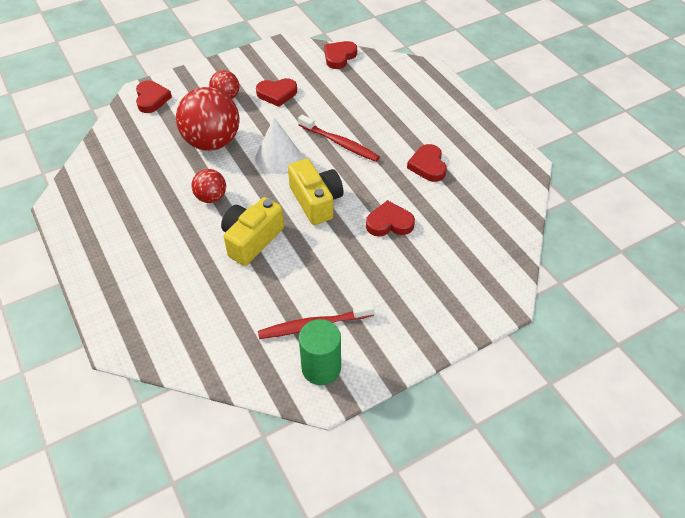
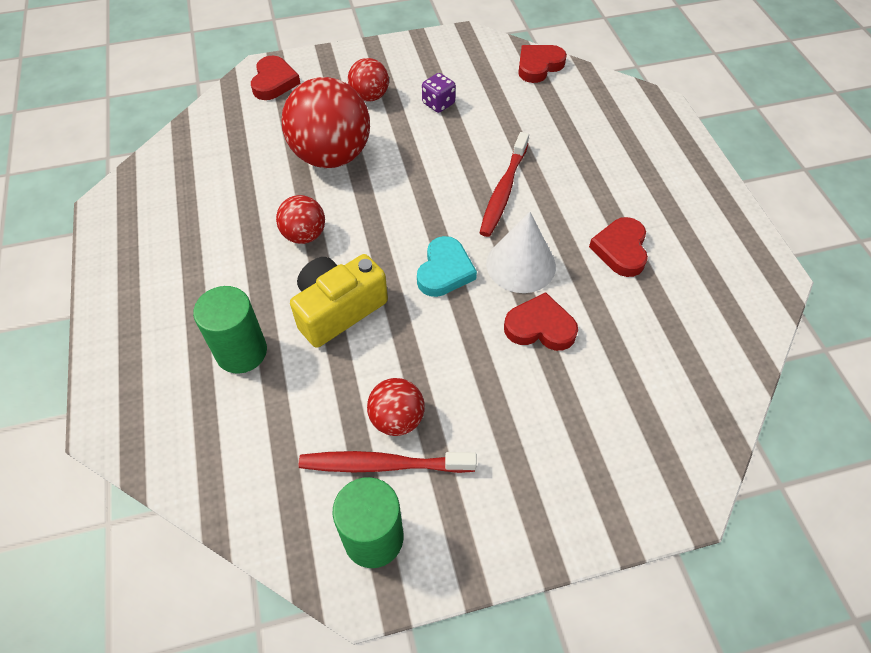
camera: 15 degrees right, 5 degrees up
white cone [255,118,301,174] -> white cone moved to [486,212,556,293]
red heart [256,78,297,107] -> purple dice [422,73,456,113]
yellow camera [288,159,344,225] -> turquoise heart [417,236,477,297]
red toothbrush [298,114,380,162] -> red toothbrush turned 60 degrees clockwise [479,132,529,237]
none -> green cylinder [193,286,267,374]
none -> red ball [367,378,425,436]

